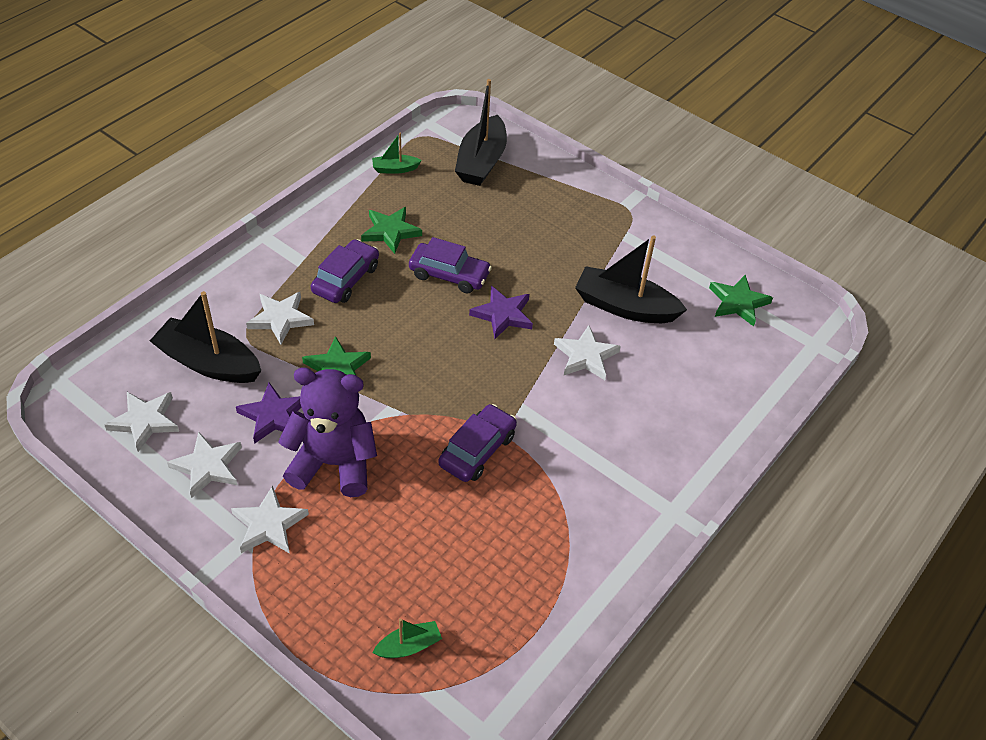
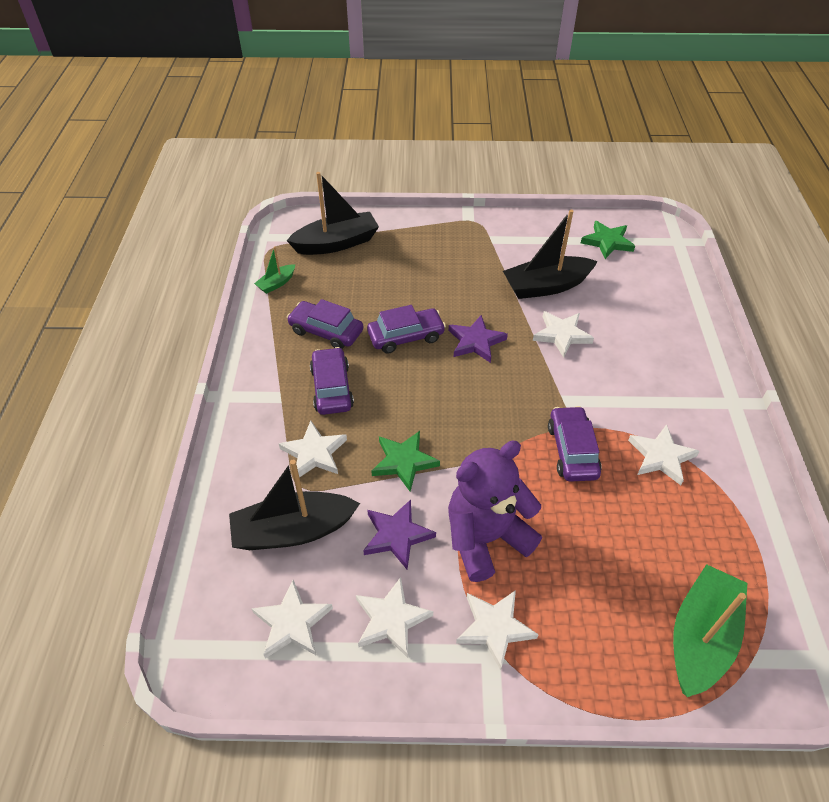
camera: 35 degrees left, 0 degrees up
green star [361,207,422,254] -> purple car [287,299,364,349]
green boat [372,619,442,658] -> green boat [673,564,747,697], size x2.04
black boat [455,79,507,186] -> black boat turned 90 degrees counterclockwise [286,172,379,255]
none -> white star [628,424,700,485]

